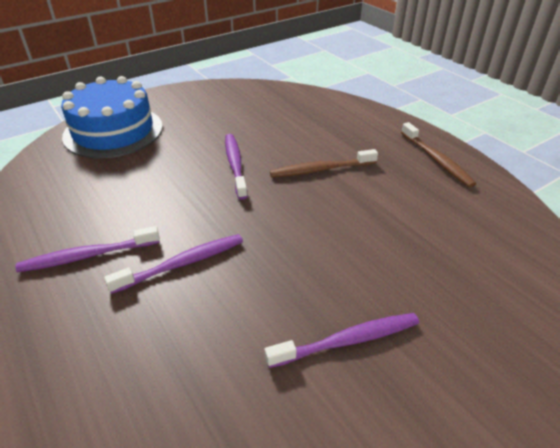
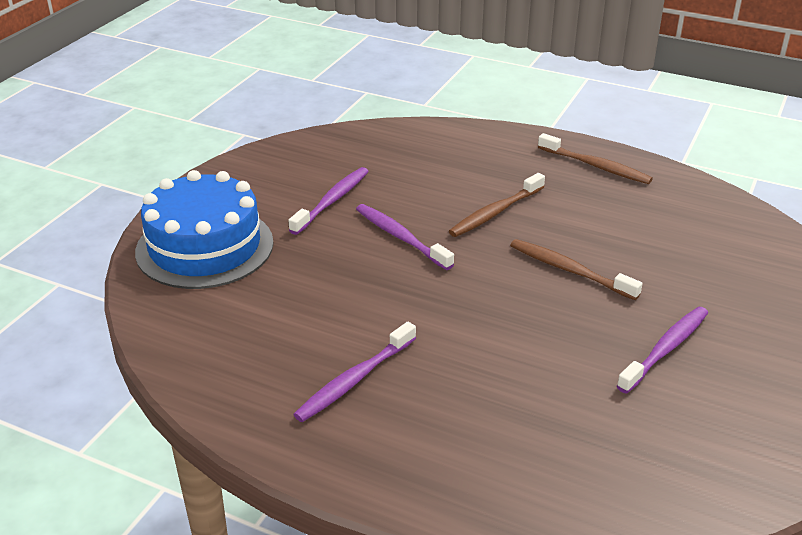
camera: 30 degrees left, 5 degrees down
purple toothbrush [104,234,243,294] -> purple toothbrush moved to [288,167,369,235]
none -> brown toothbrush [510,239,643,300]

